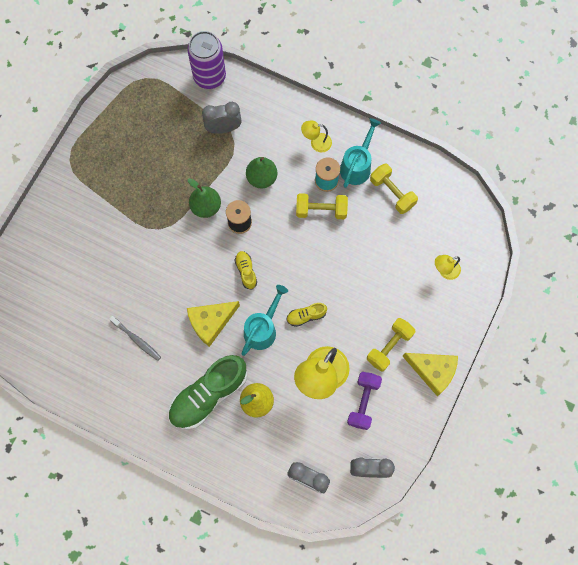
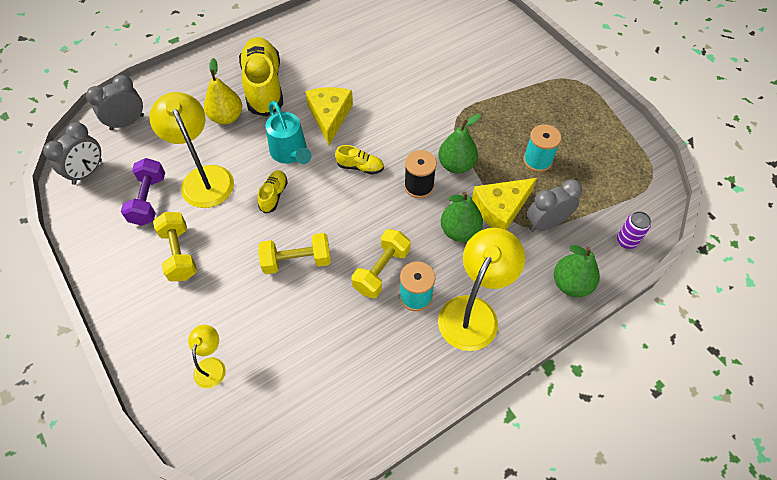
camera: 120 degrees right, 15 degrees down
grey toothbrush [109,316,161,361] -> none
green shoe [168,355,247,430] -> yellow shoe [239,37,283,116]
purple can [187,31,226,89] -> purple can [617,211,651,249], size x0.48
grey clock [202,102,242,134] -> grey clock turned 135 degrees counterclockwise [527,179,582,232]
yellow lamp [301,121,332,152] -> yellow lamp [438,228,525,351], size x1.96
turquoise watering can [340,118,381,188] -> none
purple dumbbell [347,372,382,430] -> purple dumbbell turned 45 degrees clockwise [121,158,165,226]
yellow dumbbell [370,163,418,214] -> yellow dumbbell moved to [258,233,331,274]
yellow cheese [403,353,458,396] -> yellow cheese moved to [472,178,537,230]
none -> turquoise spool [523,124,562,172]
none -> green pear [554,245,600,297]

